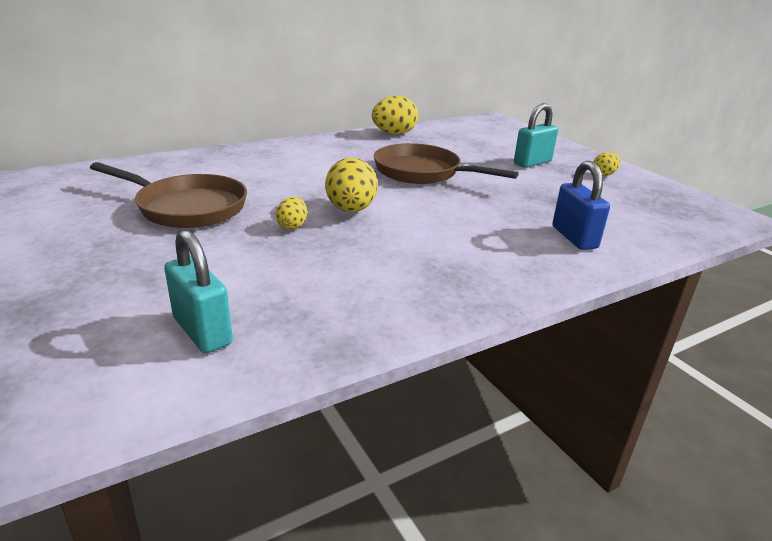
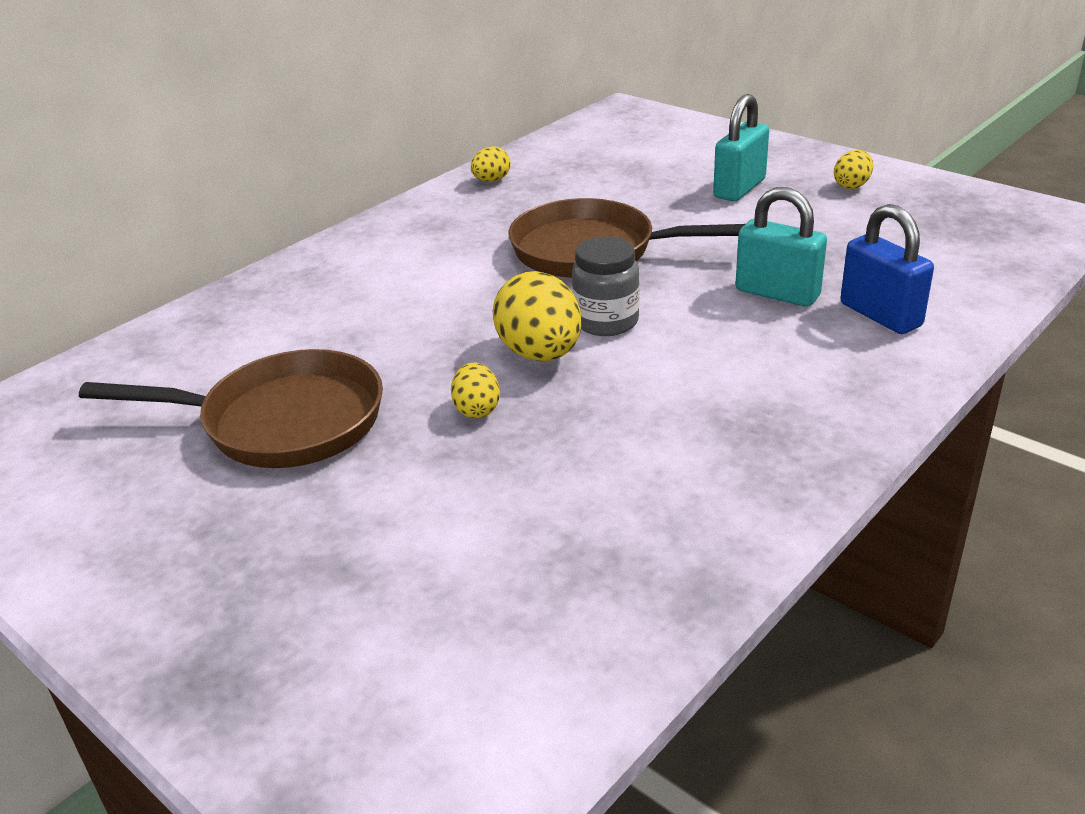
camera: 15 degrees left, 5 degrees up
turquoise padlock [164,230,233,353] -> turquoise padlock moved to [735,187,827,307]
yellow egg [372,96,418,134] -> yellow egg [471,146,511,182], size x0.54
none -> grey jar [572,236,640,336]

